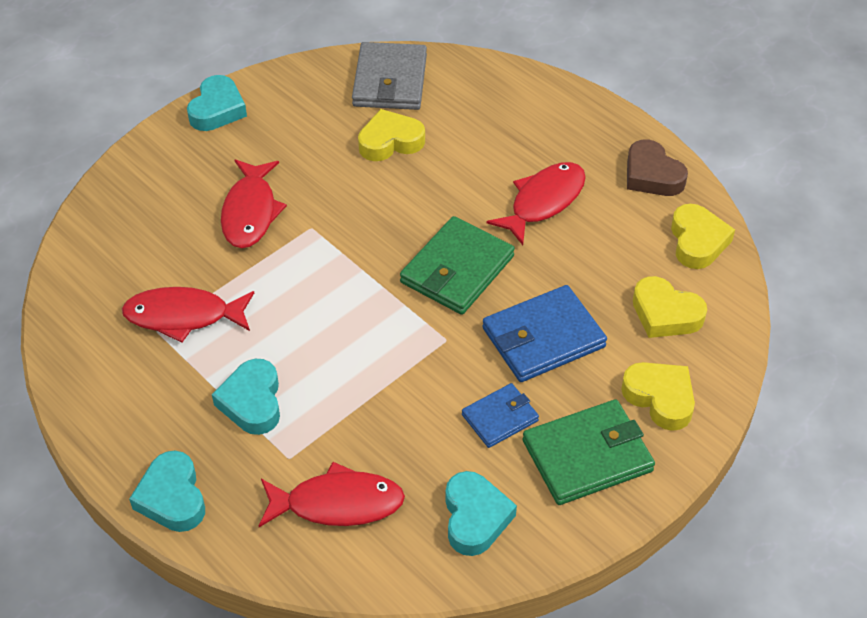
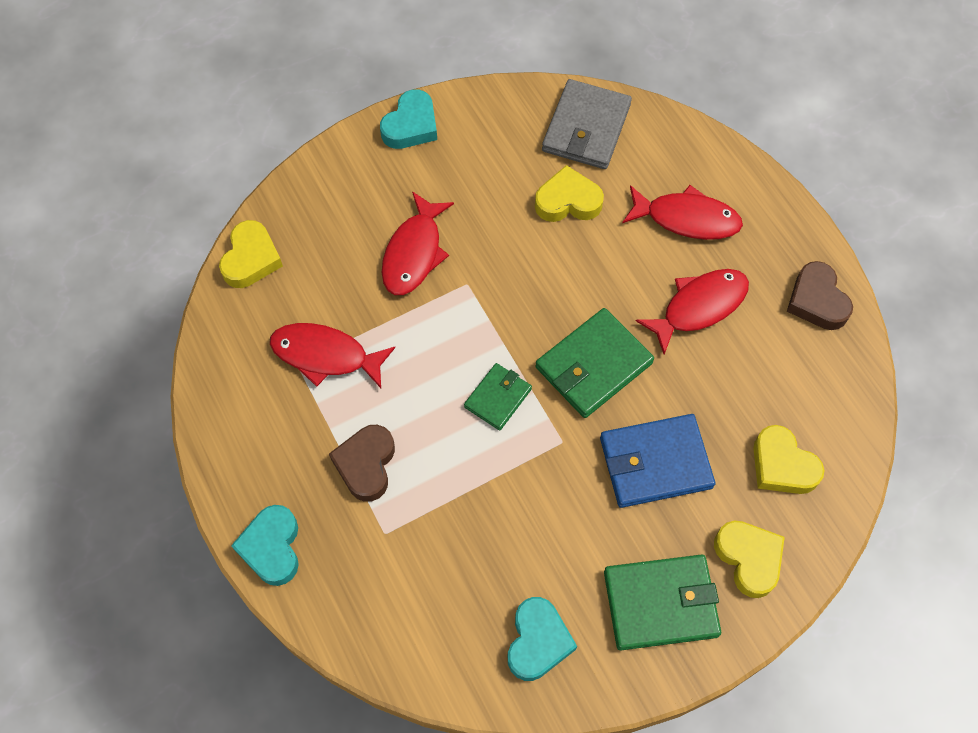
camera: 15 degrees right, 15 degrees up
turquoise heart [212,359,280,435] -> brown heart [329,425,395,502]
red fish [259,462,405,527] -> red fish moved to [622,185,743,240]
blue wallet [462,383,539,448] -> none
yellow heart [671,204,735,269] -> yellow heart moved to [219,220,283,288]
none -> green wallet [464,363,532,431]

